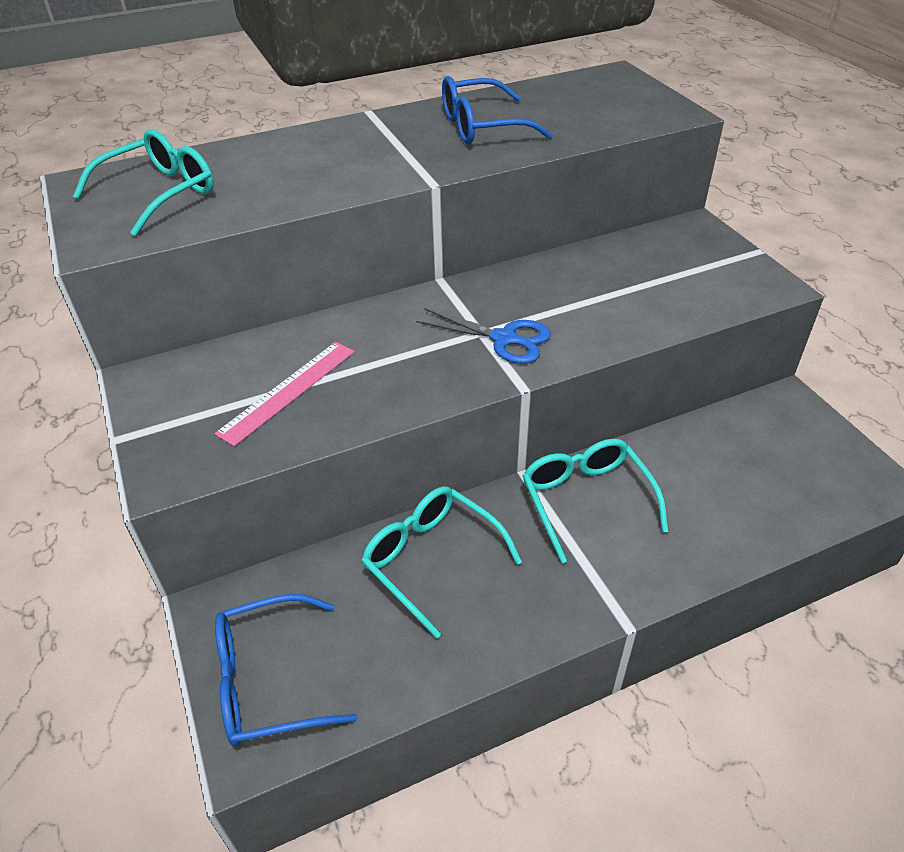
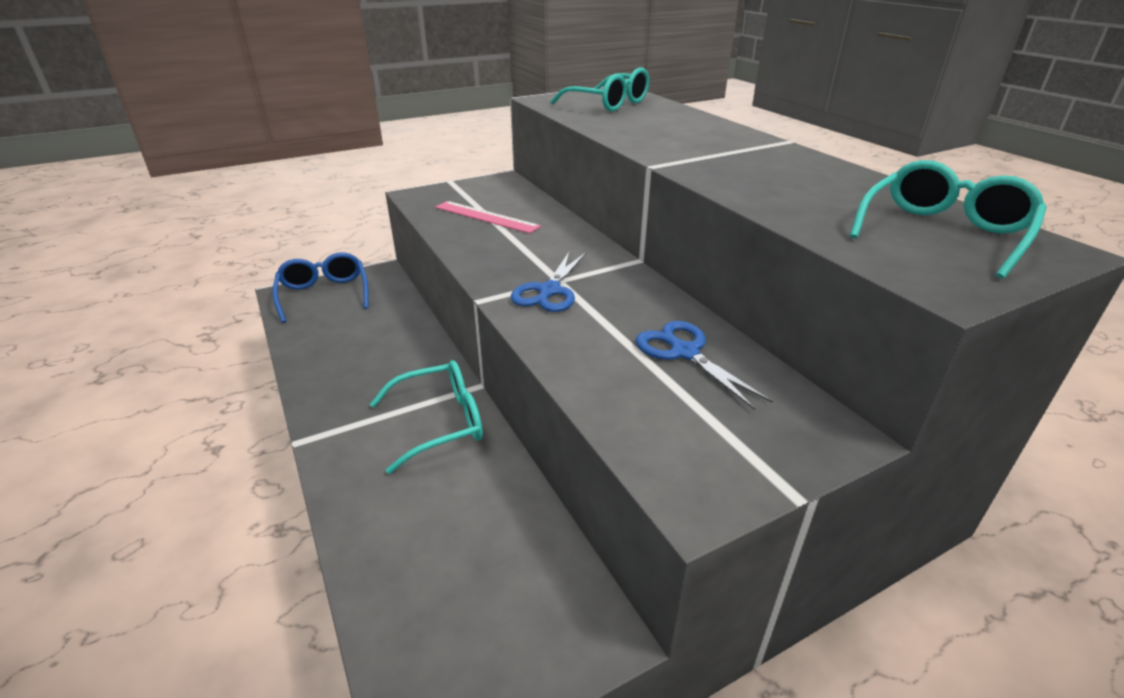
camera: 85 degrees right, 10 degrees down
turquoise glasses [361,486,522,639] -> turquoise glasses moved to [850,160,1047,279]
blue glasses [442,76,553,144] -> none
none -> blue scissors [636,321,773,410]

